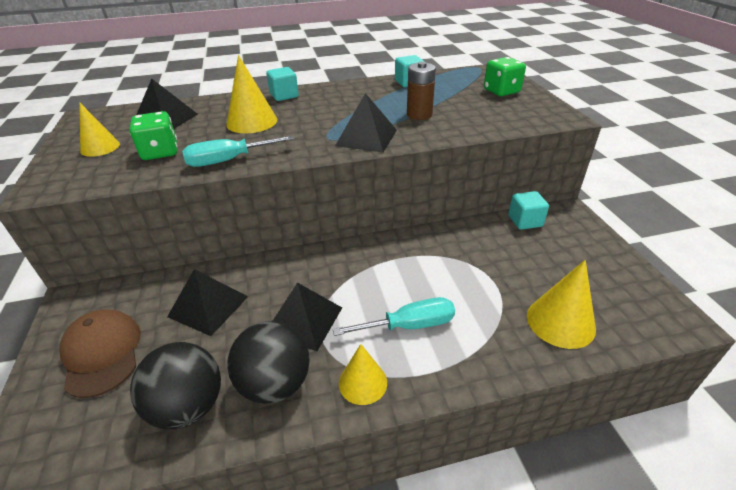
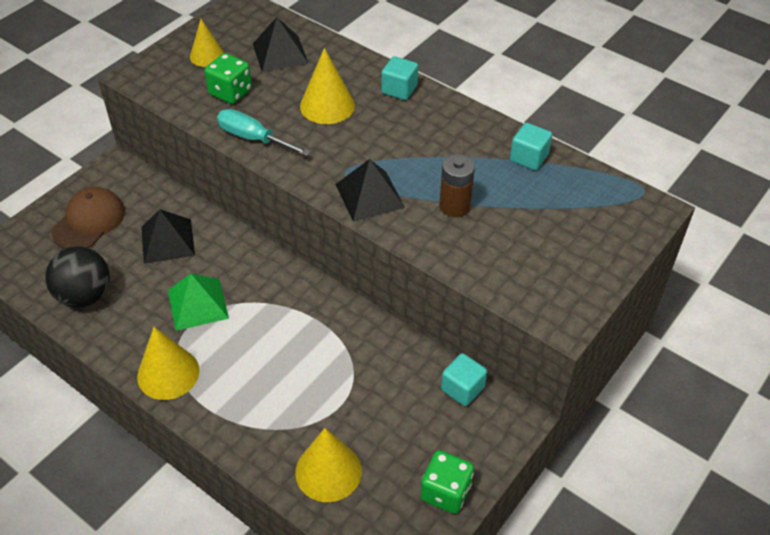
camera: 50 degrees right, 10 degrees up
black ball [227,321,310,404] -> none
black pyramid [273,283,342,351] -> green pyramid [168,273,229,331]
turquoise screwdriver [333,297,455,336] -> none
yellow cone [339,344,387,405] -> yellow cone [137,327,200,400], size x1.50
green dice [484,57,526,96] -> green dice moved to [420,450,474,514]

